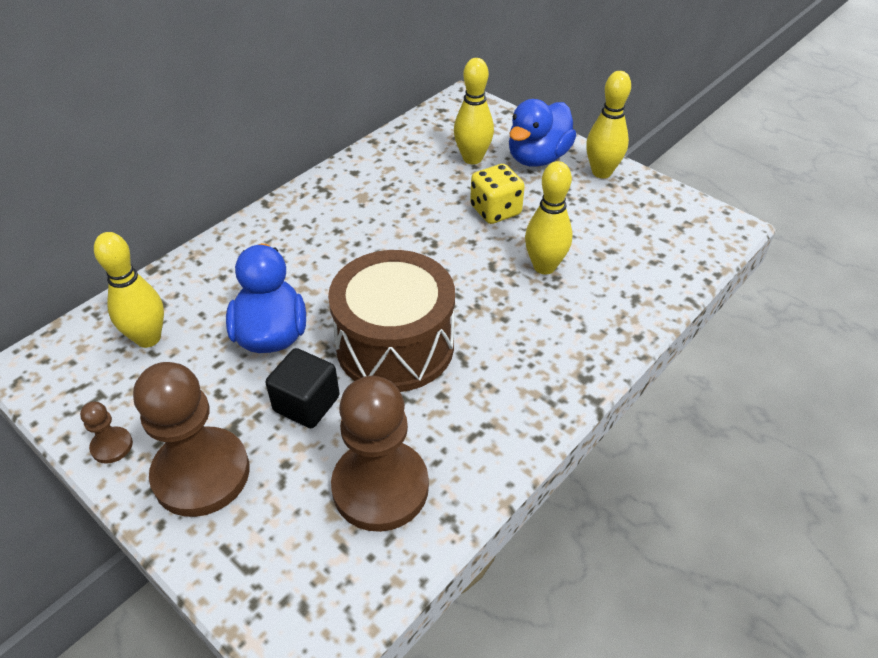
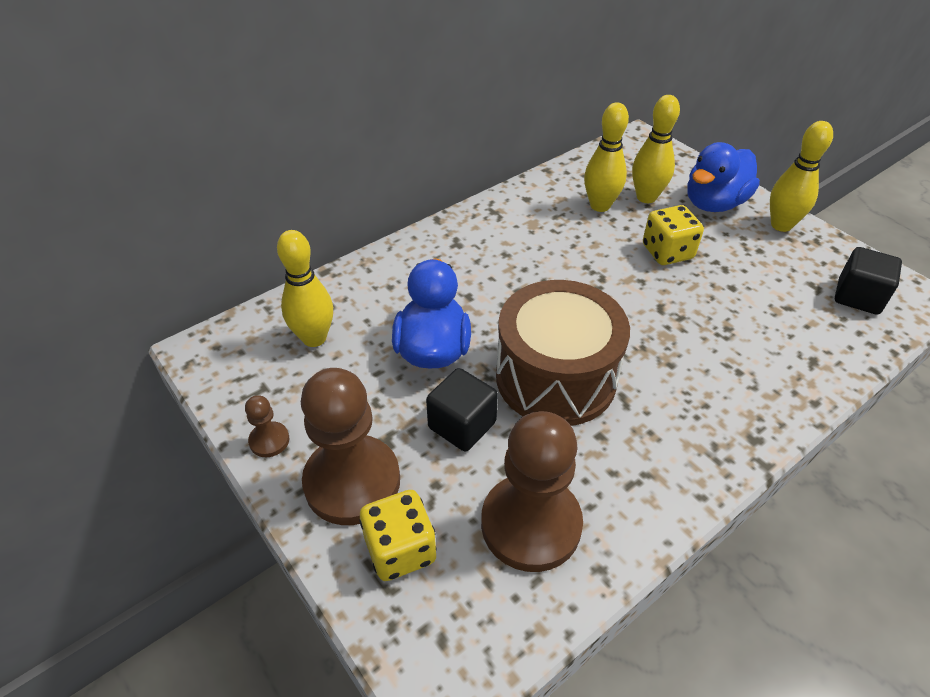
camera: 10 degrees right, 0 degrees up
yellow bowling pin [525,161,573,274] -> yellow bowling pin moved to [584,102,629,212]
none -> yellow dice [359,490,436,581]
none -> black cube [835,247,902,315]

